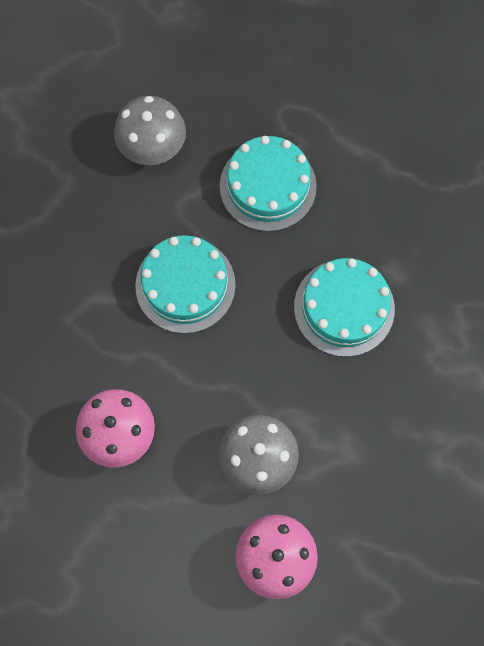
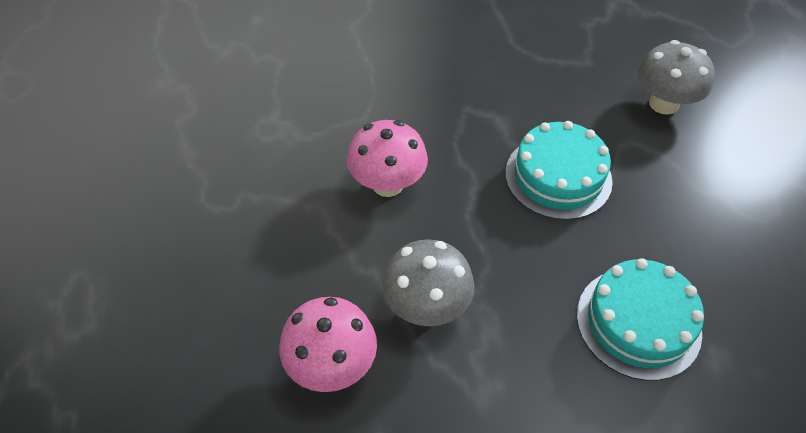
camera: 65 degrees right, 20 degrees down
turquoise cake [220,136,317,232] -> none

